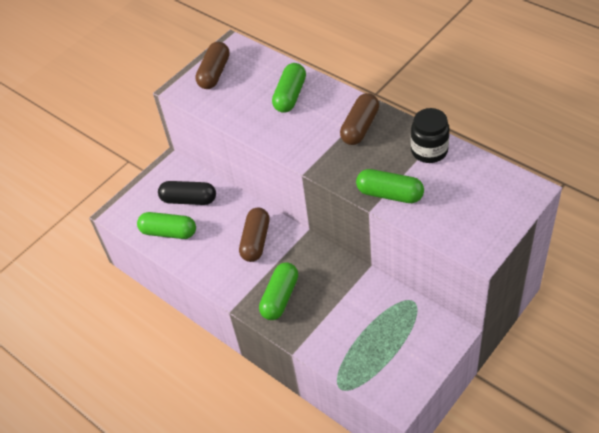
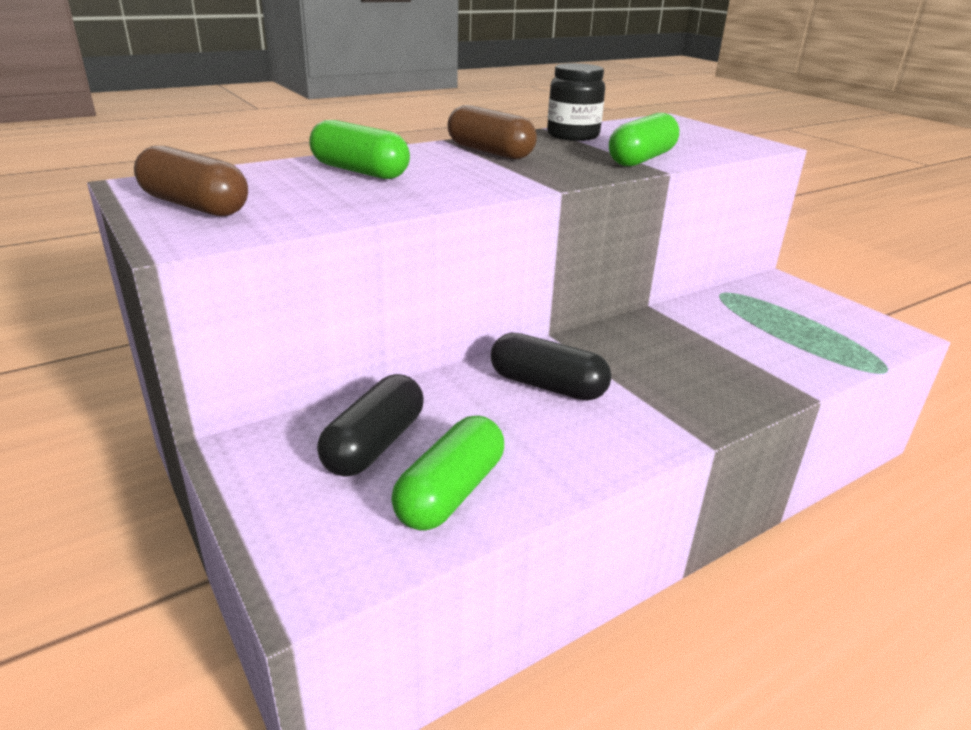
camera: 80 degrees left, 20 degrees down
brown capsule [239,207,270,262] -> black capsule [491,333,611,401]
green capsule [259,262,298,320] -> none

